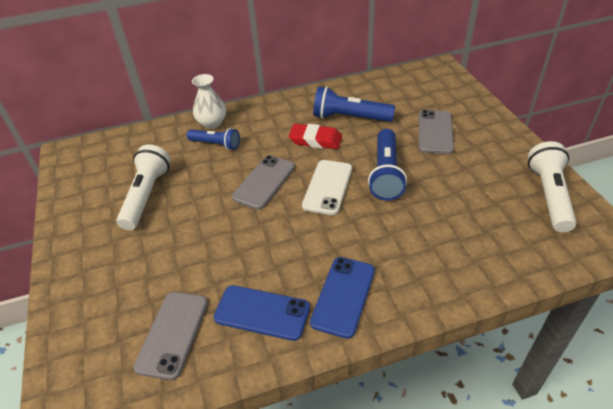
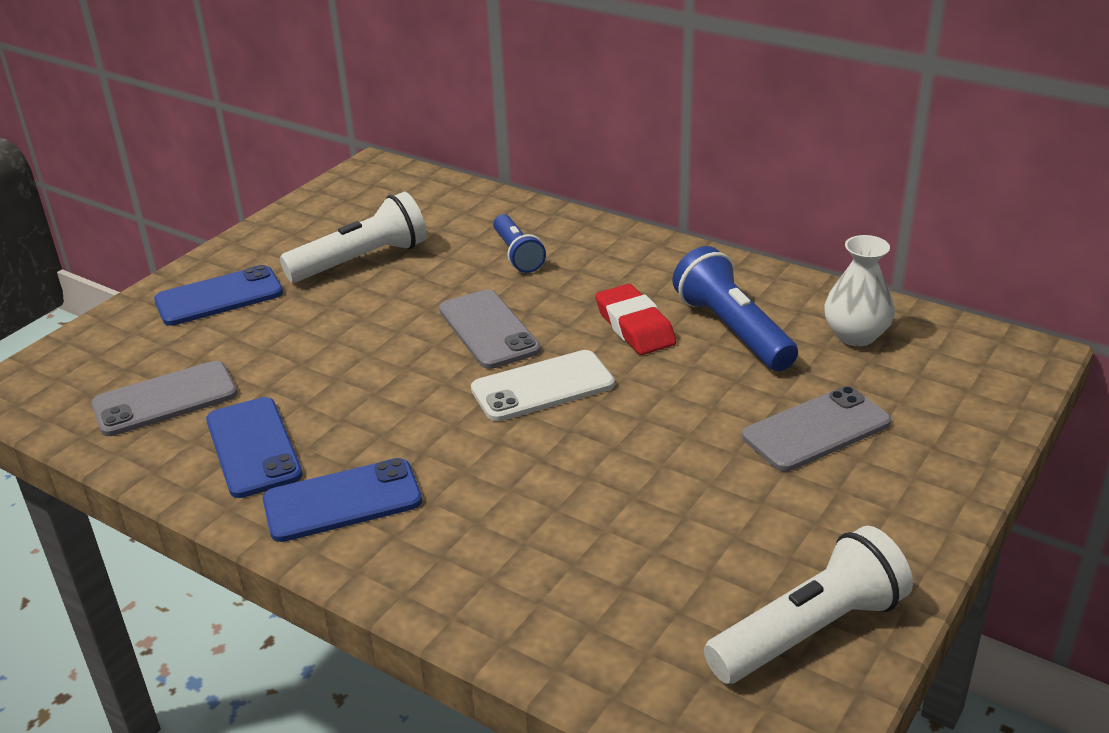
camera: 50 degrees right, 10 degrees down
white vase [192,74,226,129] -> white vase moved to [824,235,895,346]
grey phone [232,155,295,210] -> grey phone turned 75 degrees clockwise [439,290,541,369]
blue flashlight [368,129,407,201] -> none
none -> blue phone [154,265,283,326]

